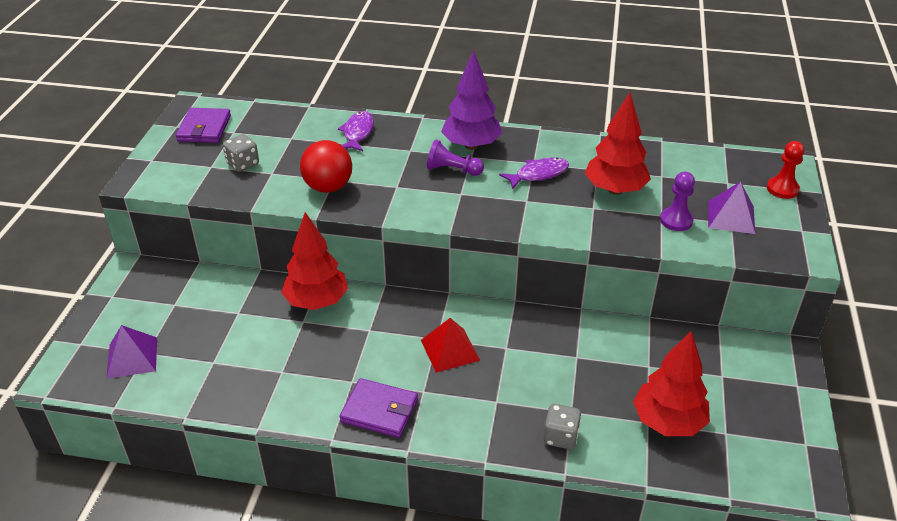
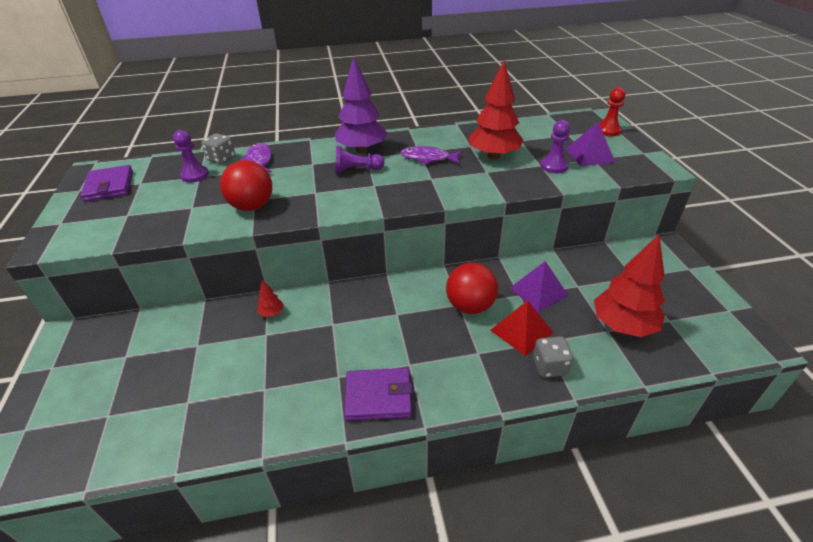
camera: 20 degrees left, 0 degrees up
purple pyramid [106,325,157,379] -> purple pyramid moved to [510,261,569,312]
grey dice [223,134,259,172] -> grey dice moved to [201,133,235,164]
red tree [281,212,348,310] -> red tree [257,280,284,317], size x0.41
red pyramid [421,318,480,373] -> red pyramid moved to [490,300,553,356]
purple fish [499,157,569,189] -> purple fish turned 120 degrees counterclockwise [401,146,462,164]
none -> purple pawn [173,130,209,183]
none -> red ball [446,263,498,314]

